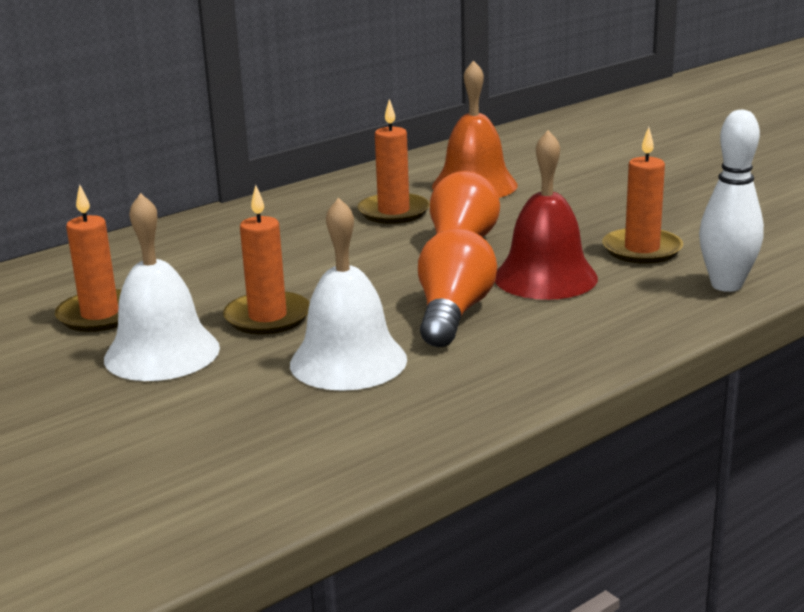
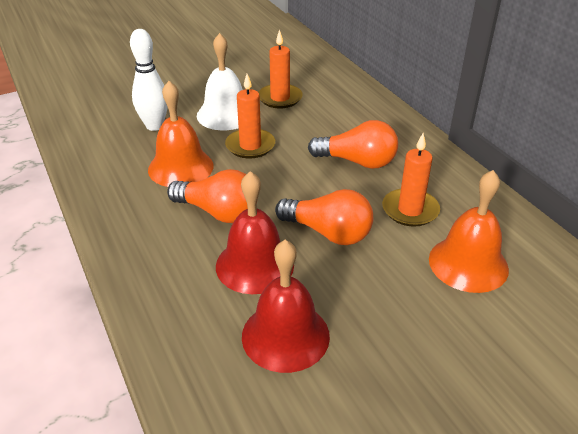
camera: 100 degrees right, 15 degrees up
white bell [290,197,407,391] -> orange bell [148,81,214,187]
orange candle [602,127,683,264] -> red bell [242,240,330,373]
white bowling pin [699,110,764,292] -> white bowling pin moved to [130,29,168,131]
none -> orange light bulb [308,120,398,169]

